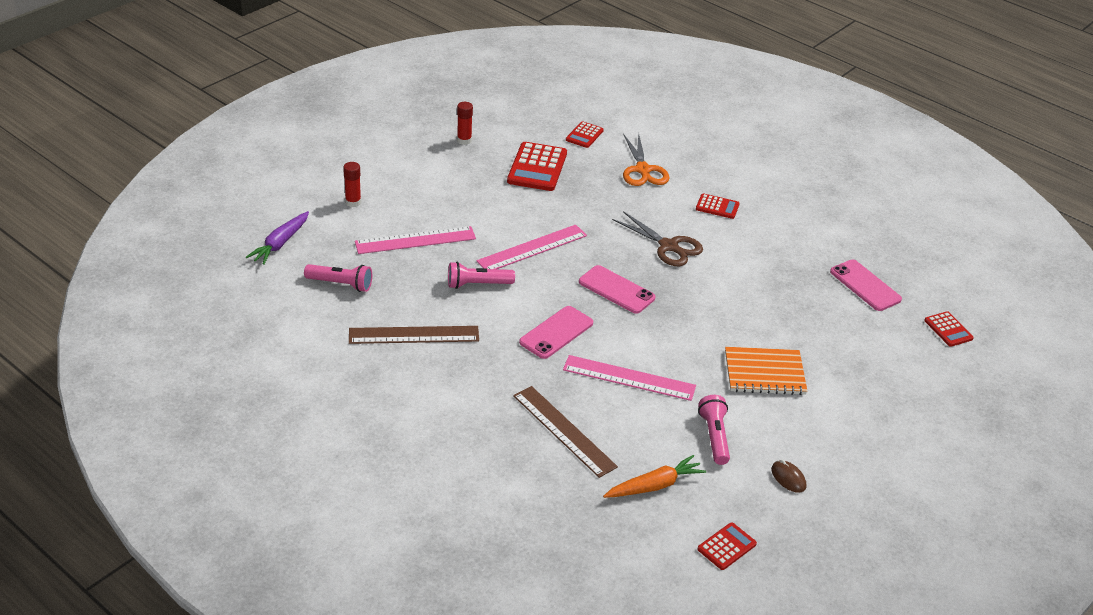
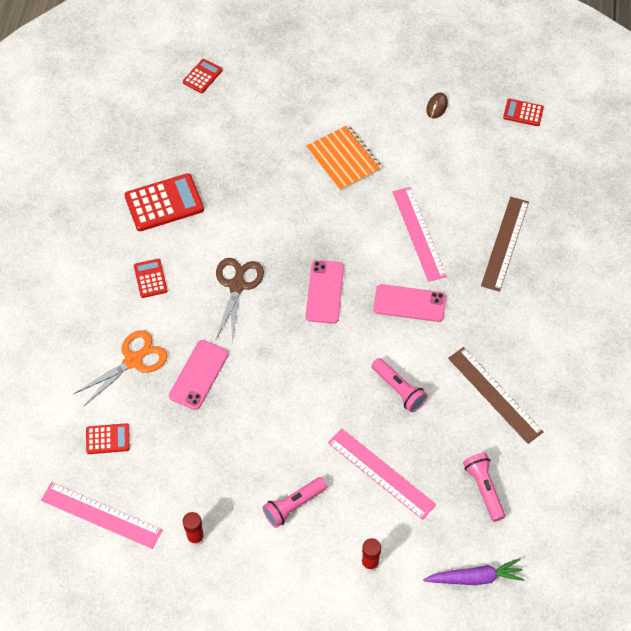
camera: 120 degrees left, 20 degrees up
pink ruler [477,225,587,269] -> pink ruler moved to [41,482,162,549]
red calculator [507,142,567,191] -> red calculator moved to [124,173,204,231]
orange carrot [603,455,706,498] -> none
pink flashlight [698,395,730,465] -> pink flashlight moved to [262,477,327,528]
pink phone [830,259,902,311] -> pink phone moved to [169,340,228,410]

